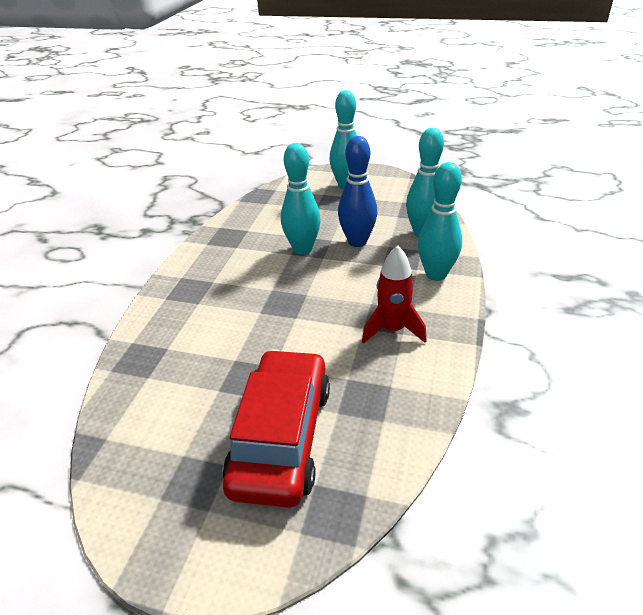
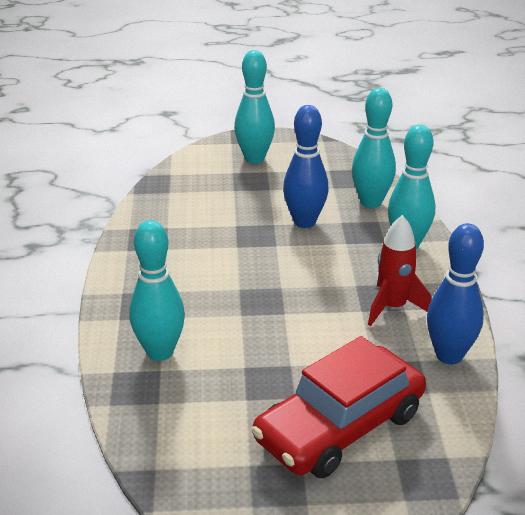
camera: 20 degrees left, 5 degrees down
red car [223,349,330,508] -> red car turned 120 degrees counterclockwise [252,336,426,478]
turquoise bowling pin [281,143,321,255] -> turquoise bowling pin moved to [129,220,185,361]
none -> blue bowling pin [427,223,484,364]

